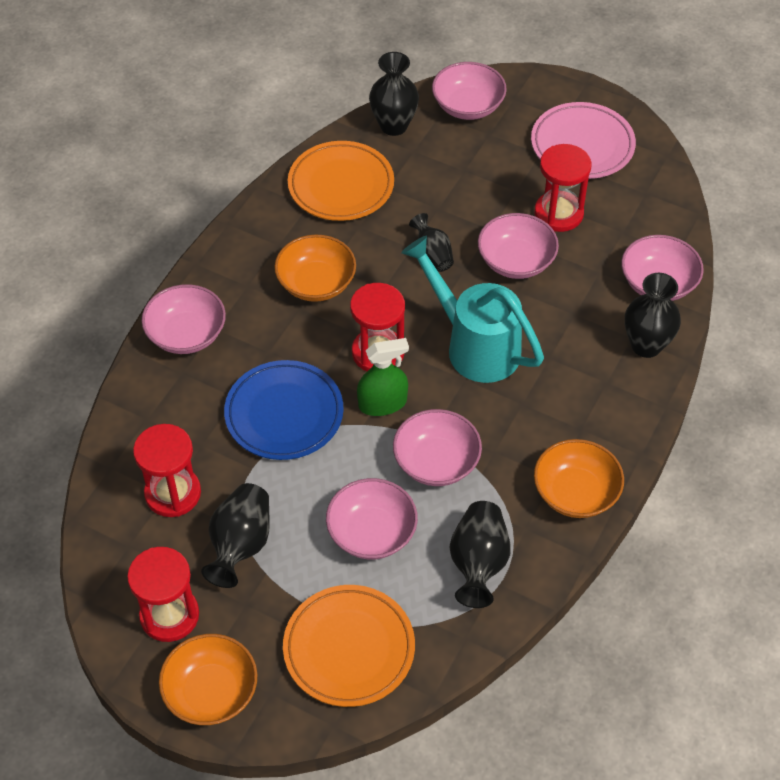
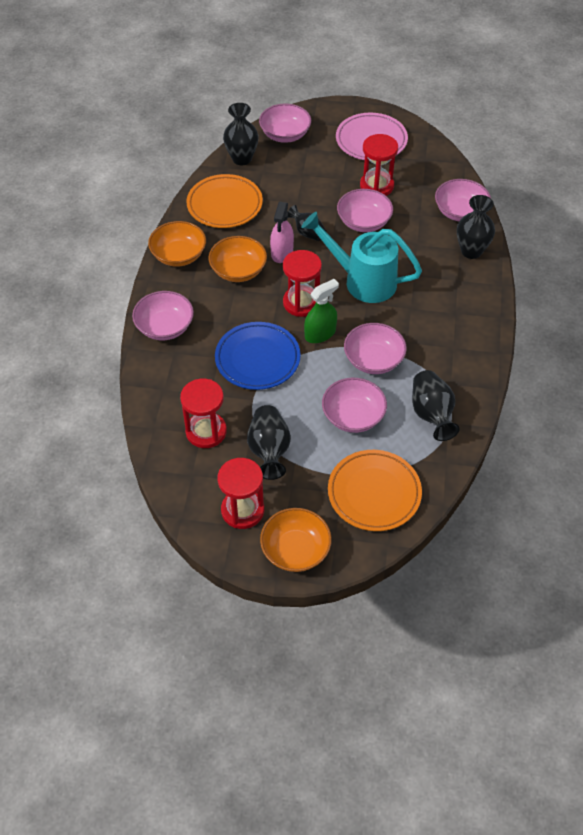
camera: 20 degrees left, 0 degrees up
orange bowl [534,439,624,518] -> orange bowl moved to [148,221,206,267]
none -> pink spray bottle [270,202,294,263]

